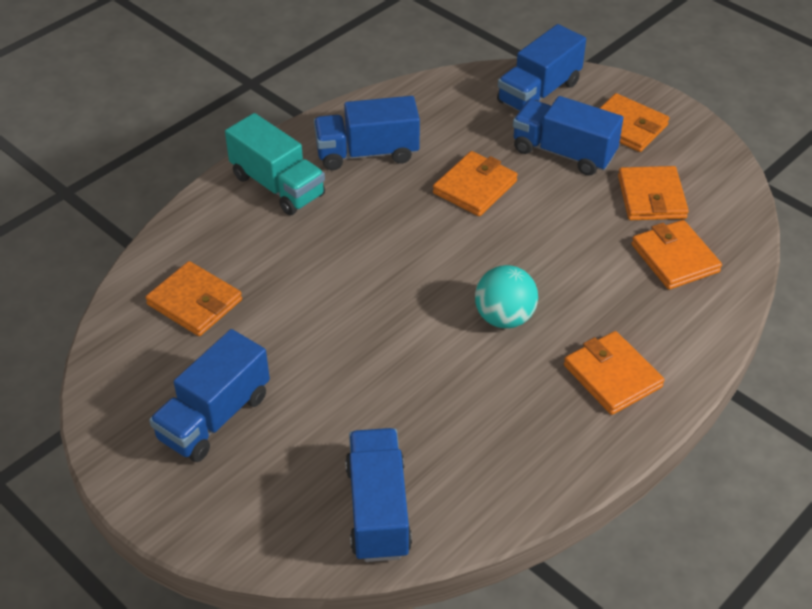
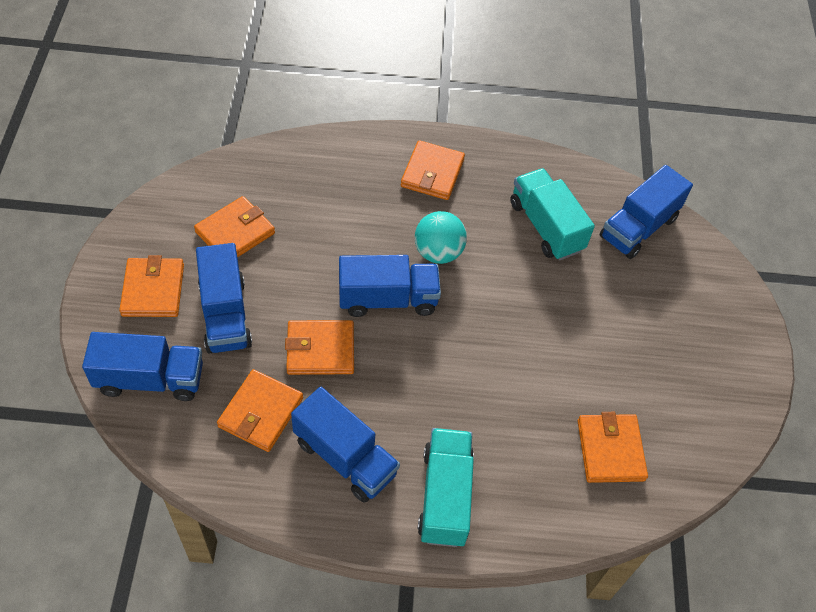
camera: 135 degrees left, 10 degrees up
blue truck [149,329,270,462] -> blue truck moved to [339,255,441,317]
orange wallet [632,220,722,290] -> orange wallet moved to [217,369,303,452]
none -> turquoise truck [510,168,595,260]

